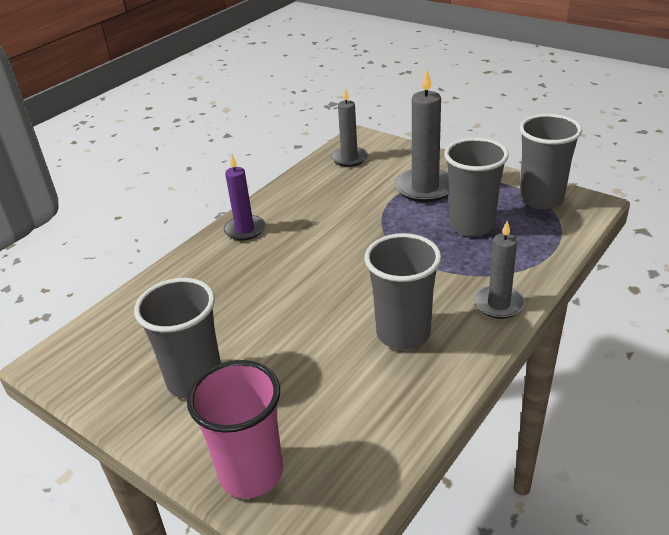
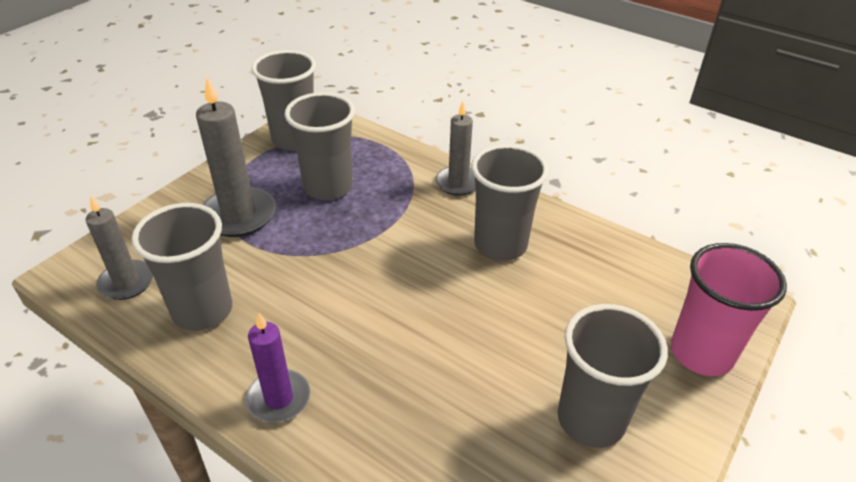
camera: 95 degrees left, 5 degrees up
none -> grey cup [132,203,232,331]

